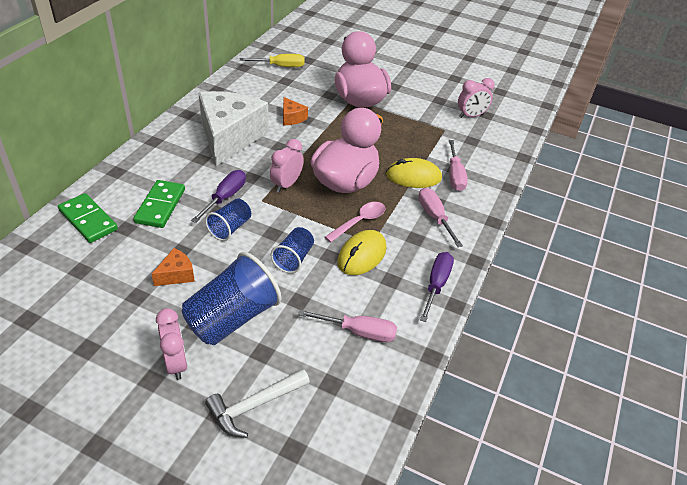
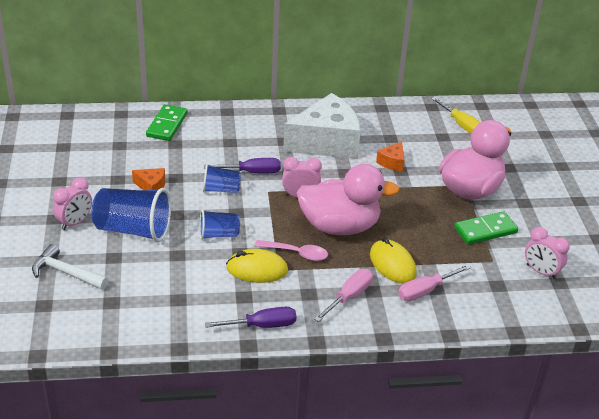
camera: 60 degrees right, 5 degrees down
green domino [133,180,185,228] -> green domino moved to [454,211,518,245]
pink screwdriver [298,310,397,342] -> none

